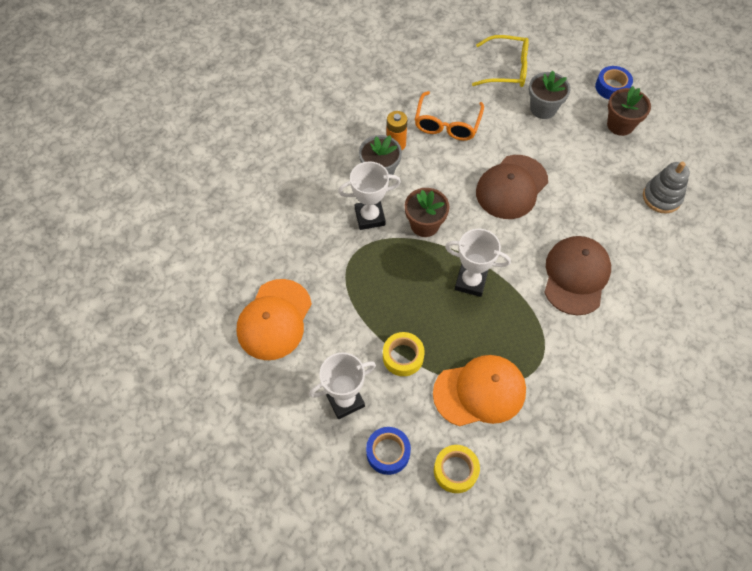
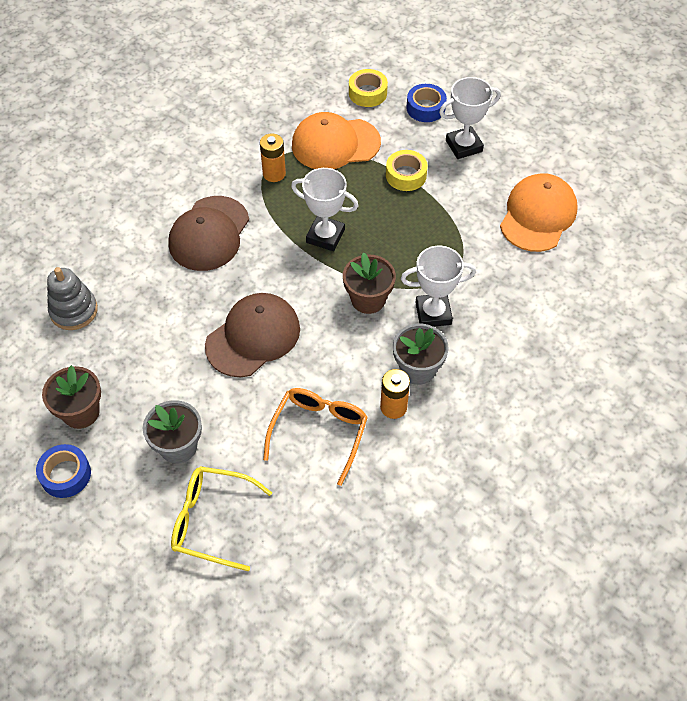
camera: 175 degrees left, 5 degrees down
none -> orange battery [260,133,286,182]

